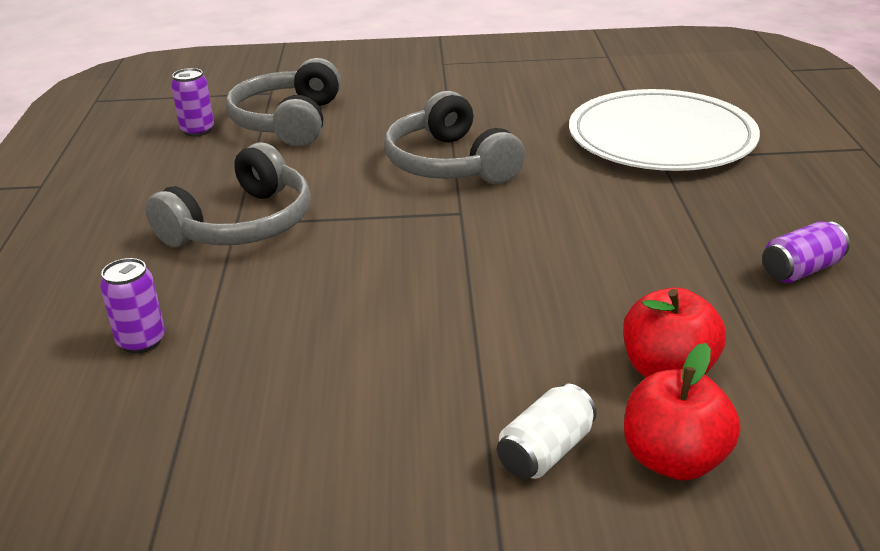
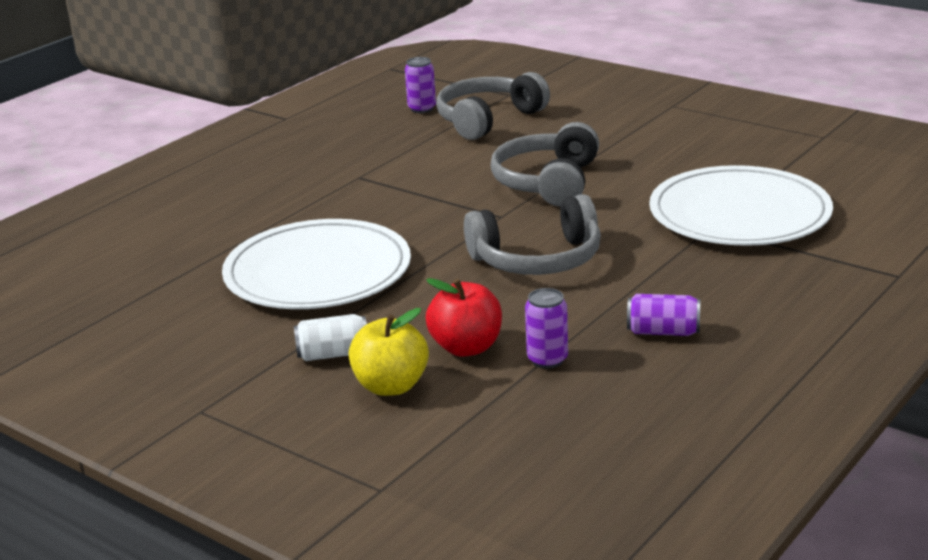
camera: 40 degrees right, 5 degrees down
purple can [100,258,165,354] -> purple can moved to [525,288,568,369]
grey headphones [145,142,311,247] -> grey headphones moved to [464,194,601,275]
red apple [624,343,740,480] -> yellow apple [348,308,429,396]
none -> white plate [222,219,411,309]

